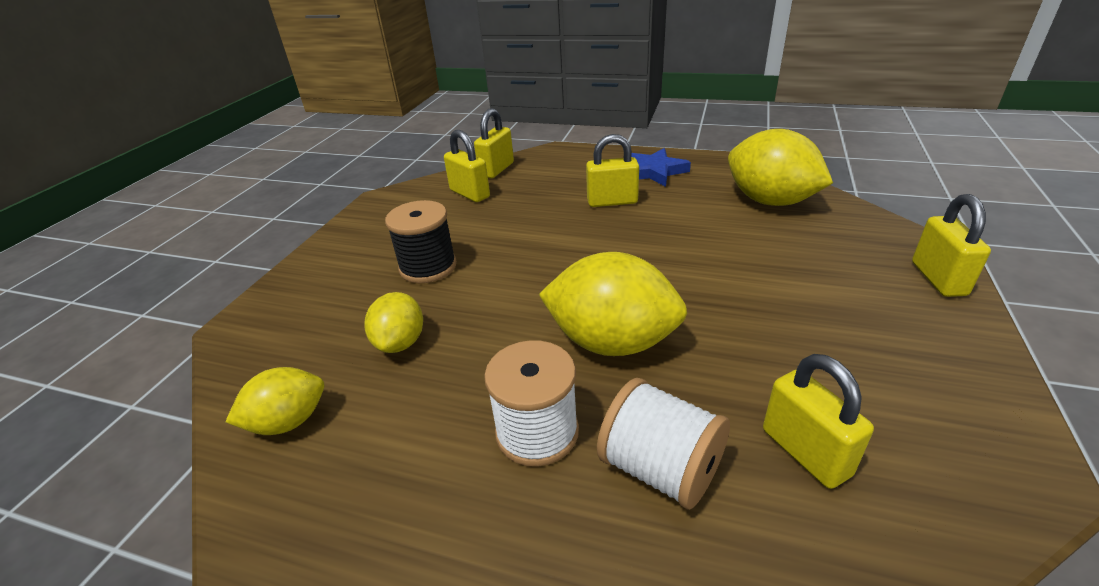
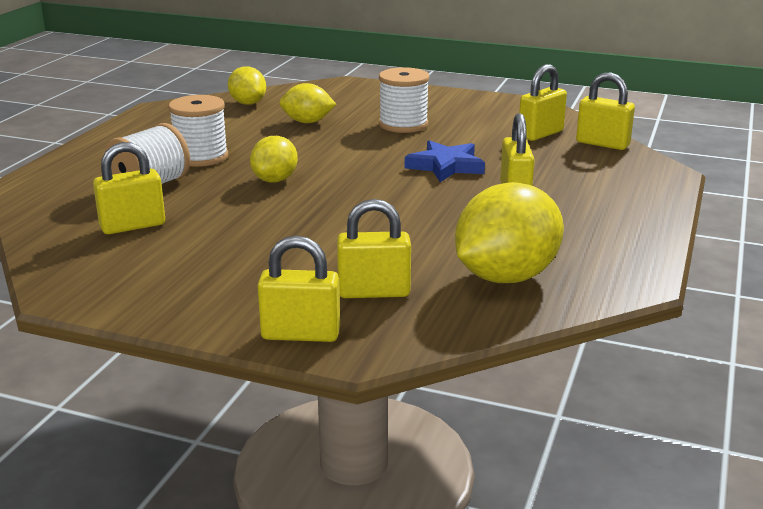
camera: 90 degrees right, 10 degrees down
black spool [385,200,457,283] -> white spool [379,67,429,133]
yellow lemon [539,252,688,356] -> yellow lemon [250,136,298,182], size x0.58
blue star [632,148,691,187] -> blue star moved to [405,140,485,182]
none -> yellow padlock [337,199,411,298]

